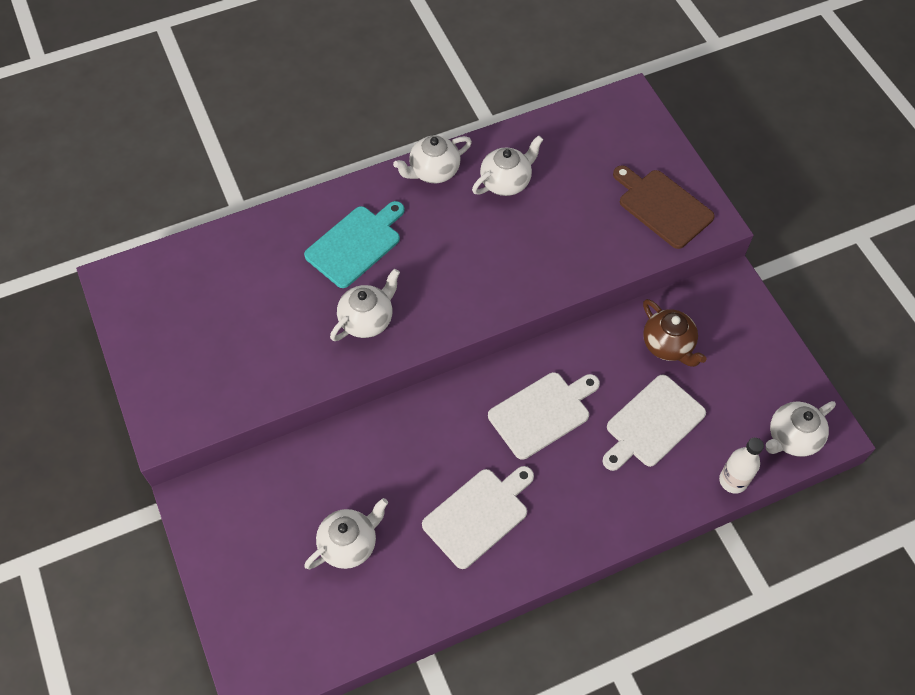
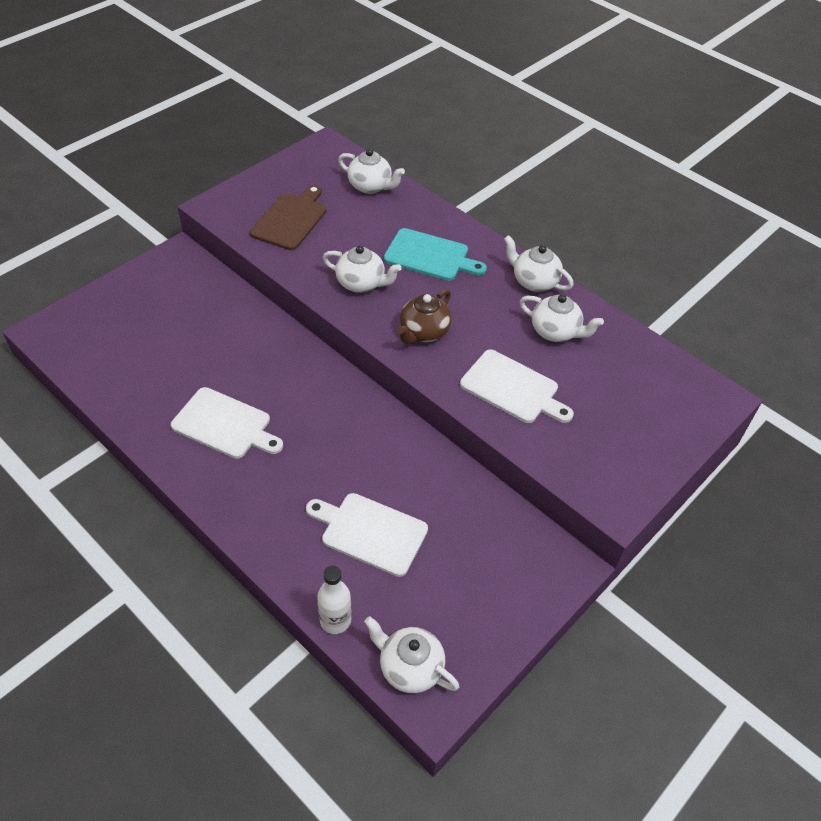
camera: 65 degrees right, 10 degrees down
white teapot [304,498,388,569] -> white teapot moved to [338,149,405,194]
white cutting board [488,372,600,460] -> white cutting board moved to [460,349,574,423]
brown cutting board [613,165,715,249] -> brown cutting board moved to [250,185,327,250]
brown teapot [643,299,707,367] -> brown teapot moved to [398,289,451,344]

